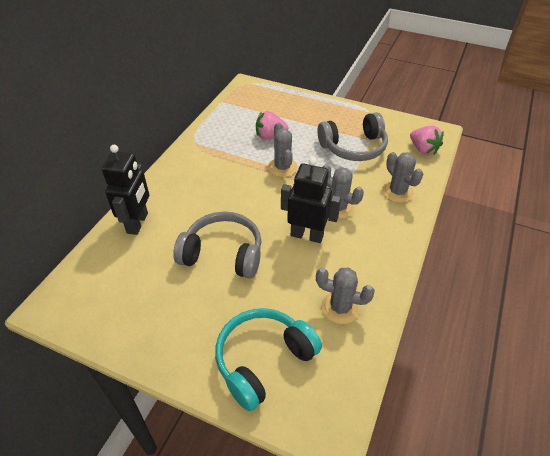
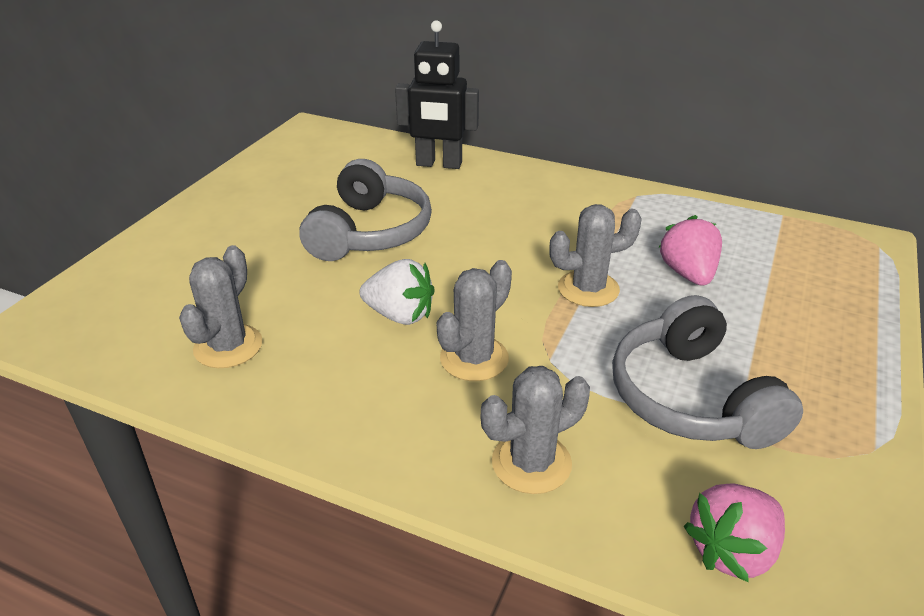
camera: 90 degrees right, 10 degrees down
turquoise headphones [215,308,322,411] -> none
black robot [281,157,341,243] -> white strawberry [359,259,435,325]

